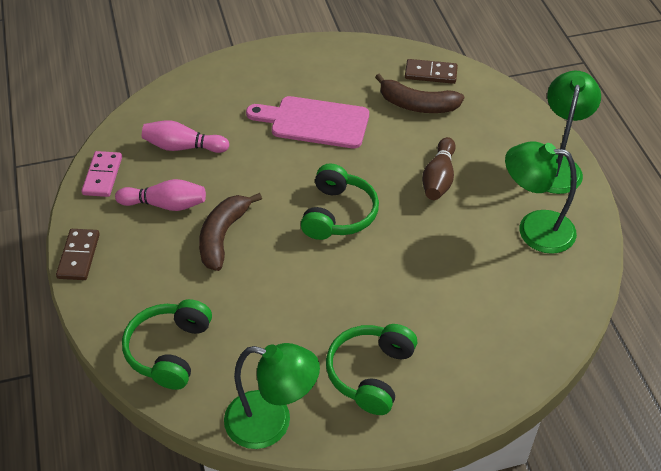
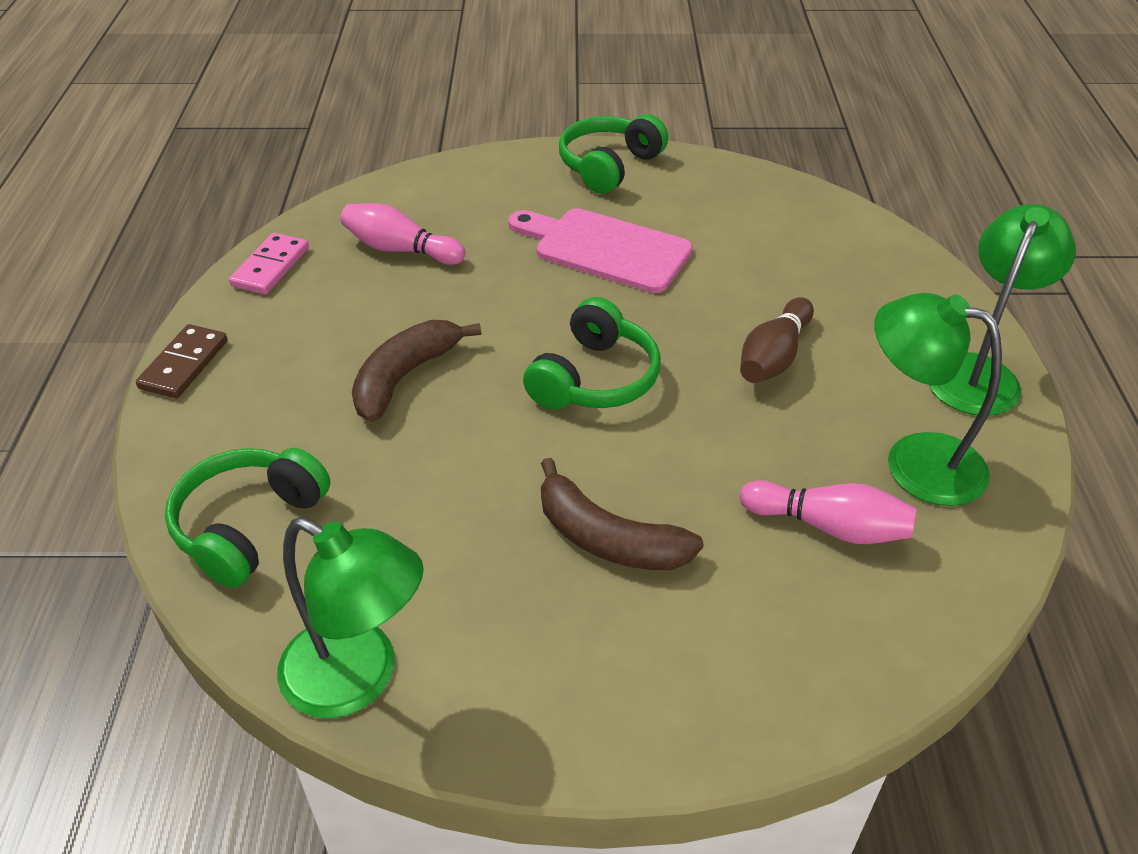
camera: 15 degrees right, 5 degrees down
pink bowling pin [115,179,206,211] -> pink bowling pin moved to [739,480,917,544]
green headphones [326,324,417,415] -> green headphones moved to [559,114,668,194]
brown banana [375,73,464,113] -> brown banana moved to [541,458,704,570]
brown domino [405,59,458,84] -> none

